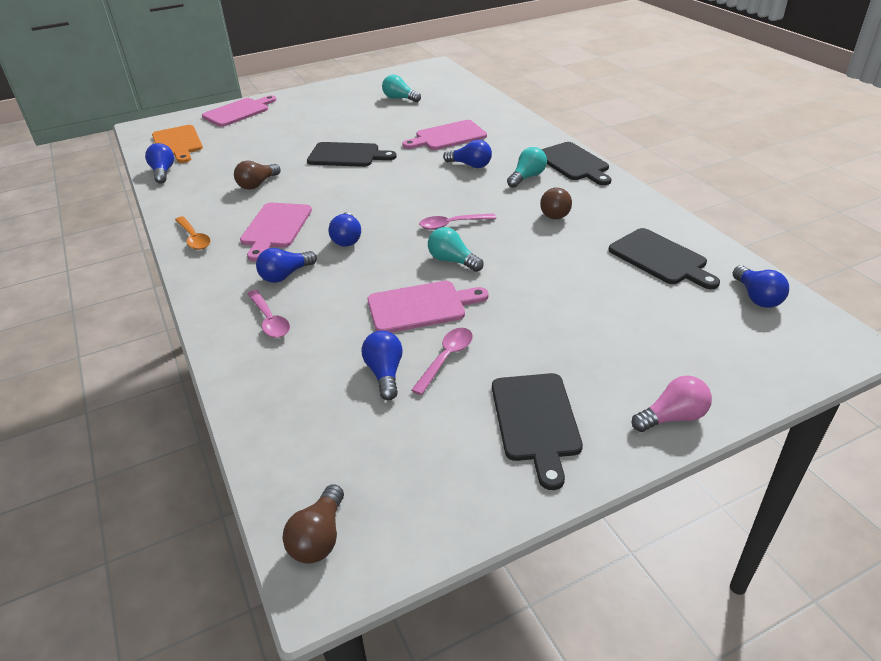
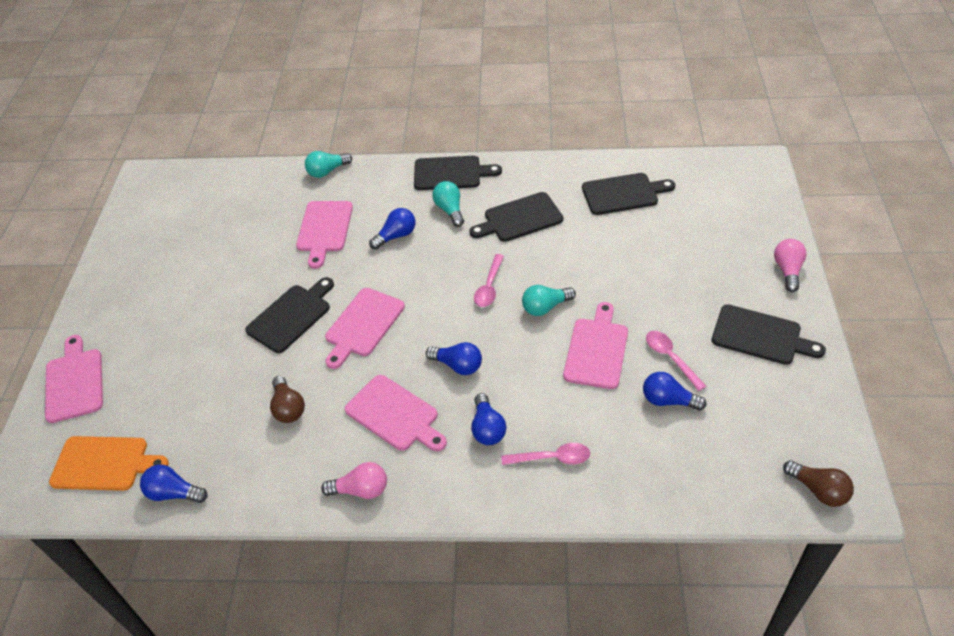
camera: 60 degrees left, 10 degrees up
orange spoon [175,216,211,250] -> pink light bulb [321,462,387,499]
turquoise light bulb [382,75,421,102] -> turquoise light bulb moved to [305,151,352,178]
brown light bulb [540,187,572,219] -> black cutting board [469,192,563,242]
blue light bulb [733,266,789,308] -> none
none -> pink cutting board [325,288,405,369]

